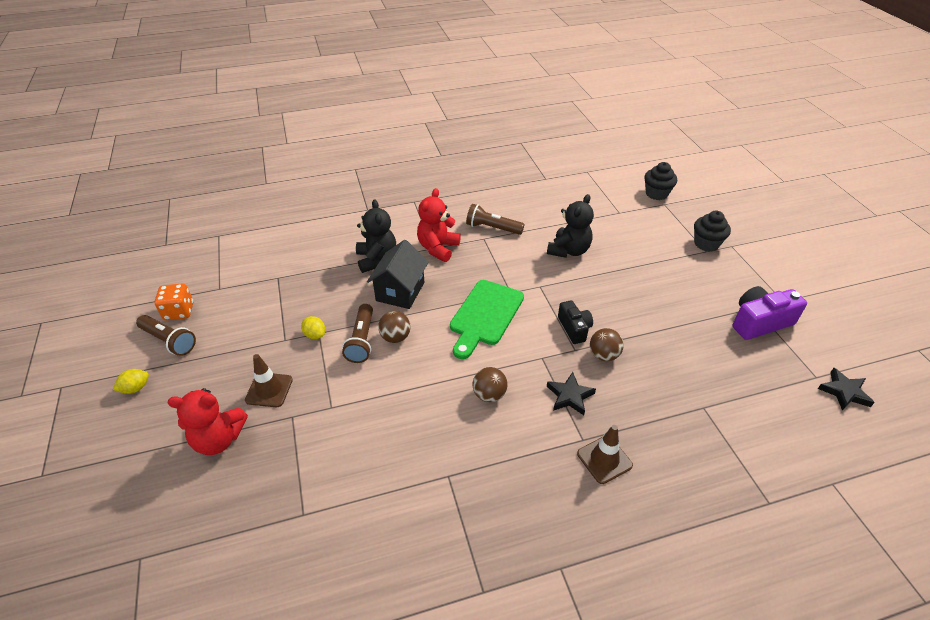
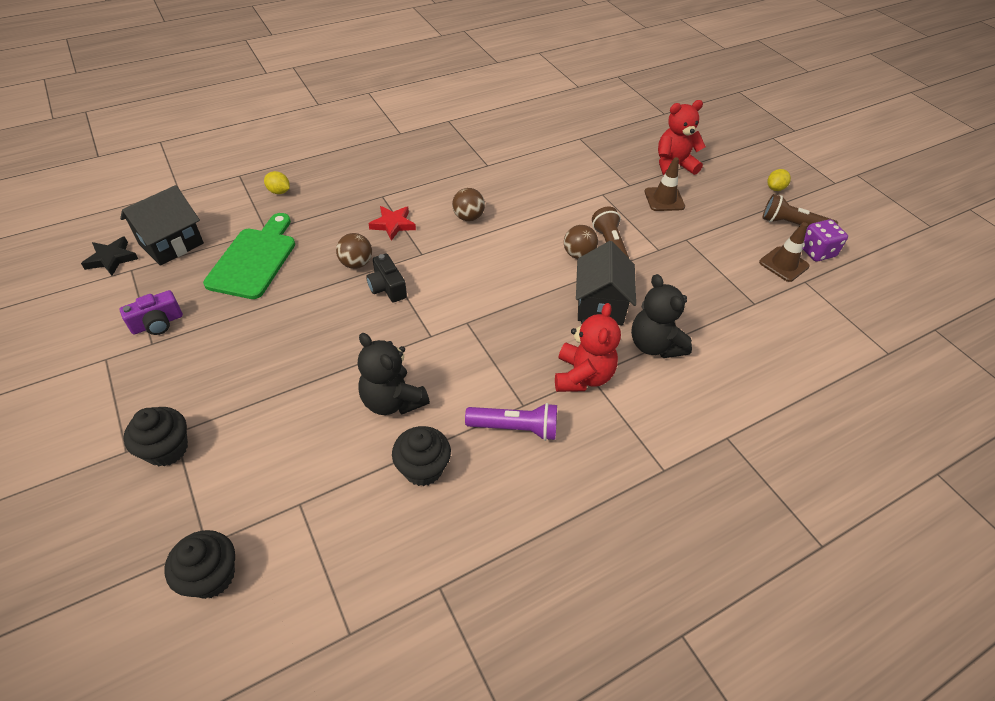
camera: 165 degrees right, 5 degrees up
orange dice [154,283,193,320] -> purple dice [803,219,848,261]
yellow lemon [301,316,325,339] -> yellow lemon moved to [264,171,290,194]
green cutting board [450,280,524,359] -> green cutting board moved to [203,213,295,299]
brown flashlight [466,204,524,235] -> purple flashlight [465,403,557,441]
black teddy bear [547,194,594,258] -> black teddy bear turned 60 degrees counterclockwise [358,333,430,415]
black star [547,372,596,415] -> red star [368,206,416,241]
brown traffic cone [577,425,633,484] -> brown traffic cone moved to [759,222,810,282]
purple camera [732,286,807,340] -> purple camera [120,290,183,335], size x0.64
none -> black house [120,185,204,266]
none -> black cupcake [392,426,451,486]

